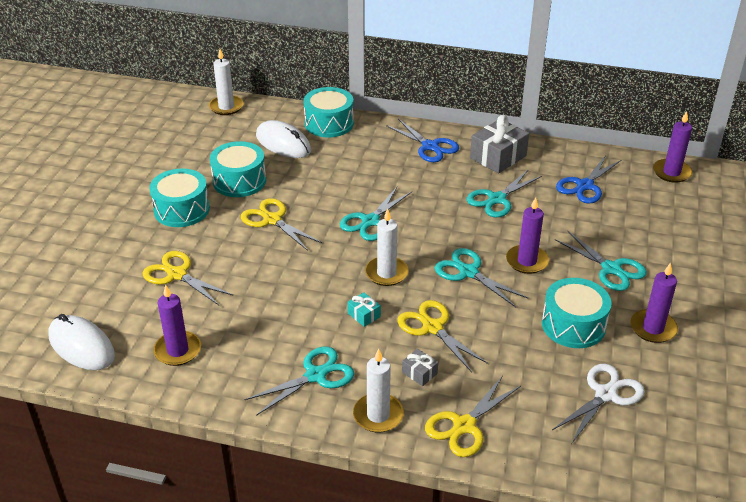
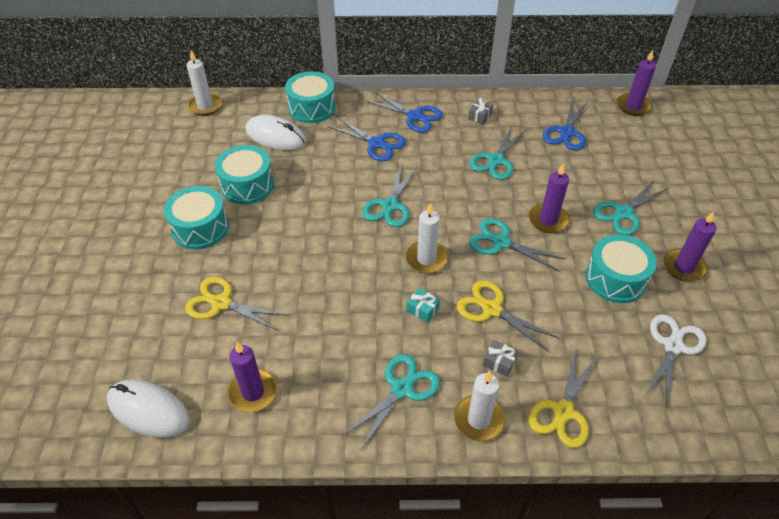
camera: 15 degrees left, 10 degrees up
yellow scissors [241,198,322,251] -> none
grey gift [470,115,529,173] -> grey gift [468,98,493,125], size x0.48
turquoise scissors [555,231,647,291] -> turquoise scissors turned 105 degrees clockwise [593,180,669,235]
none -> blue scissors [328,118,406,161]

